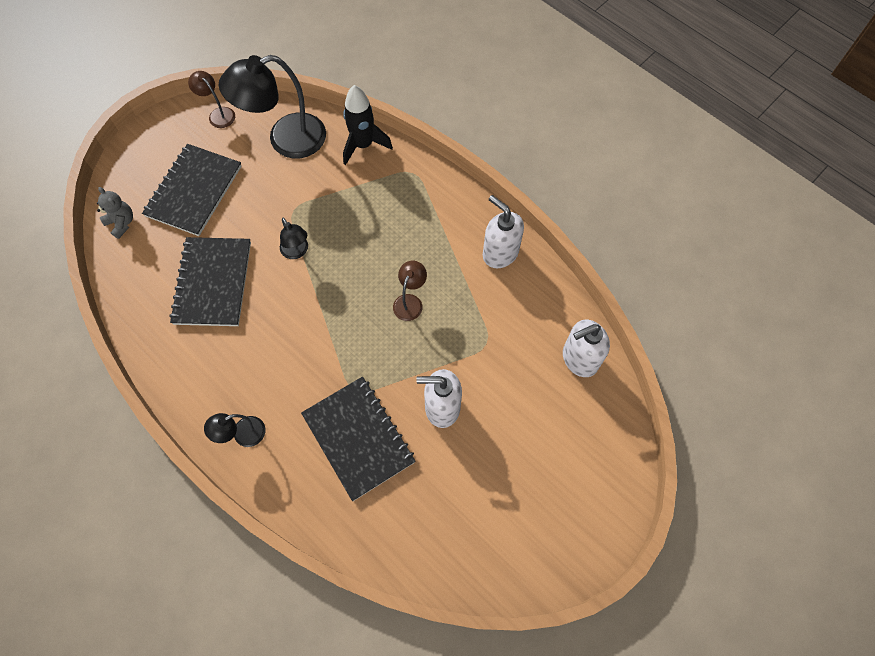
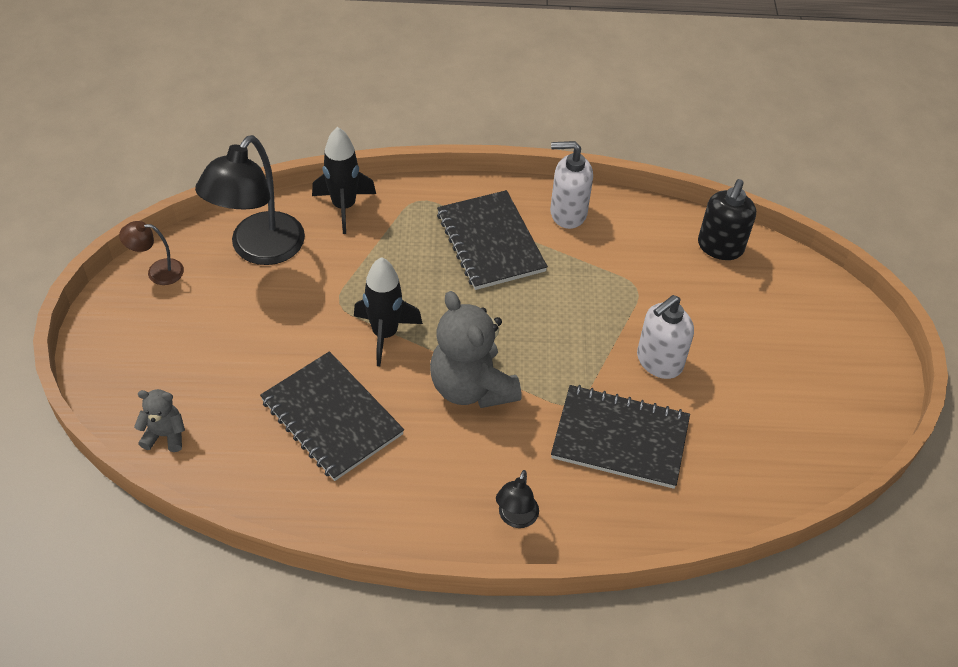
camera: 45 degrees left, 15 degrees down
black notebook [142,144,242,236] -> black notebook moved to [437,190,548,290]
black lamp [280,218,308,259] -> black rocket [354,257,423,366]
brown lamp [393,261,427,321] -> none
white soap dispenser [563,320,610,377] -> black soap dispenser [698,179,756,260]
none -> grey teddy bear [430,291,521,408]

